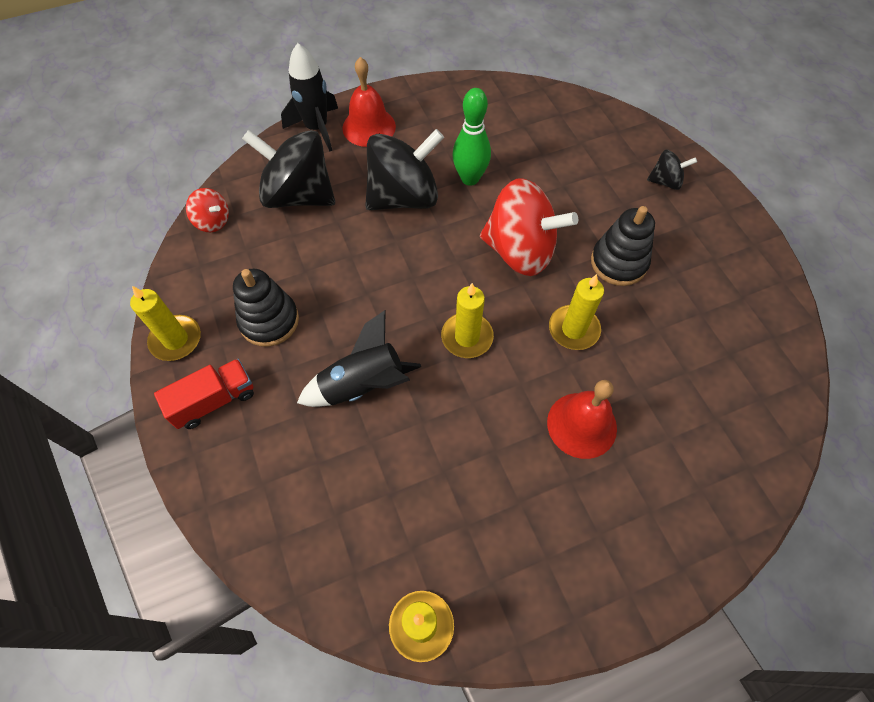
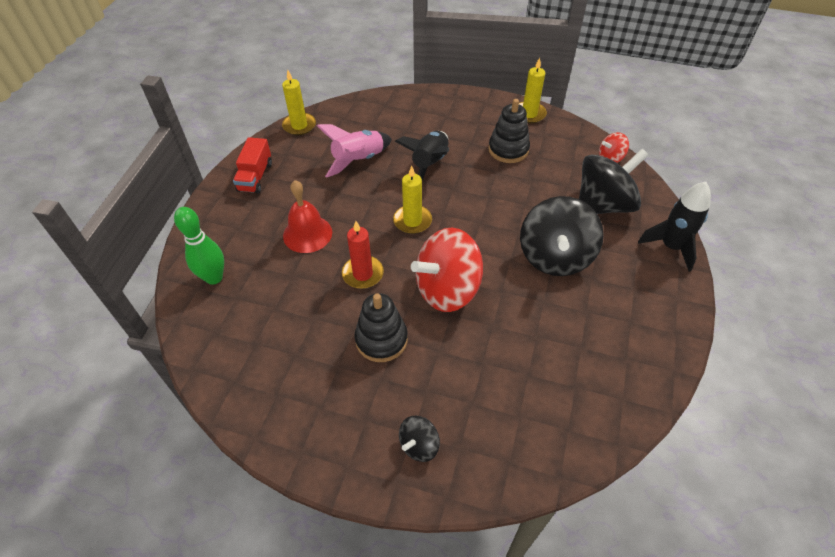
camera: 130 degrees right, 10 degrees down
red truck [154,359,254,429] -> red truck moved to [233,137,272,194]
red bell [342,57,396,147] -> none
green bowling pin [453,88,491,186] -> green bowling pin moved to [174,207,224,285]
yellow candle [549,274,604,350] -> red candle [342,221,384,289]
none -> pink rocket [317,124,392,178]

